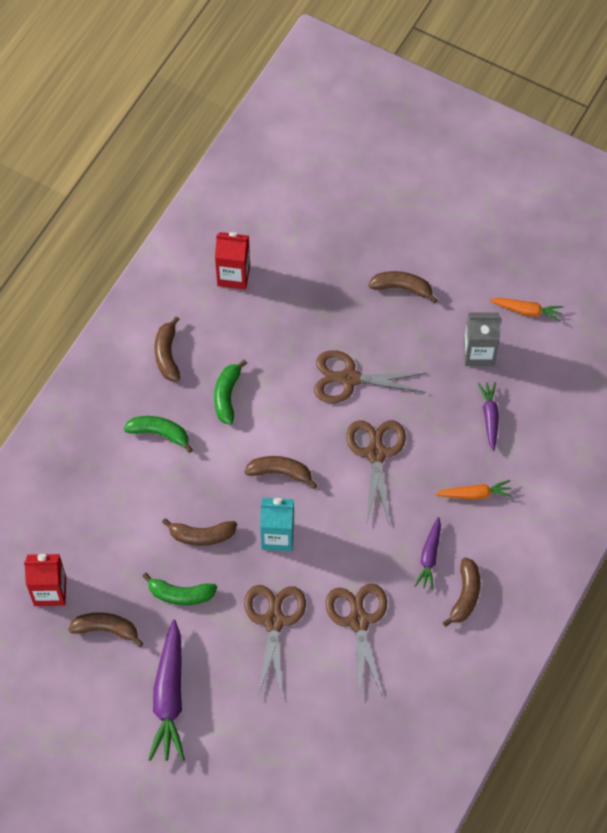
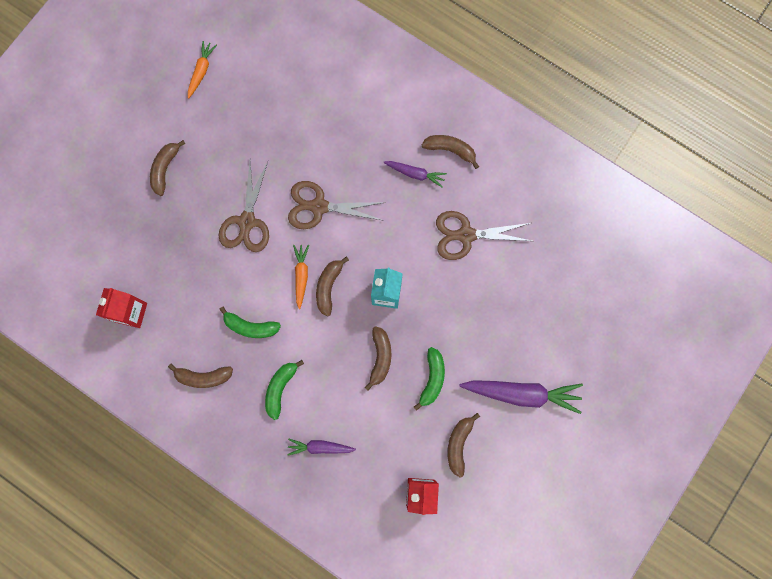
camera: 85 degrees left, 15 degrees up
brown scissors [244,585,306,699] -> none
orange carrot [435,480,513,500] -> orange carrot moved to [293,245,309,309]
grey carton [464,312,501,366] -> none
purple carrot [478,382,499,451] -> purple carrot moved to [287,439,356,456]

